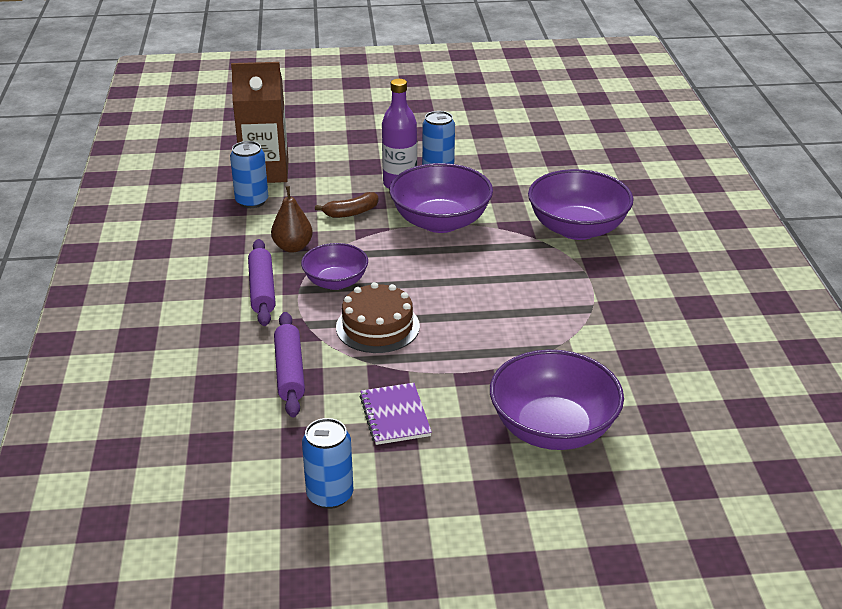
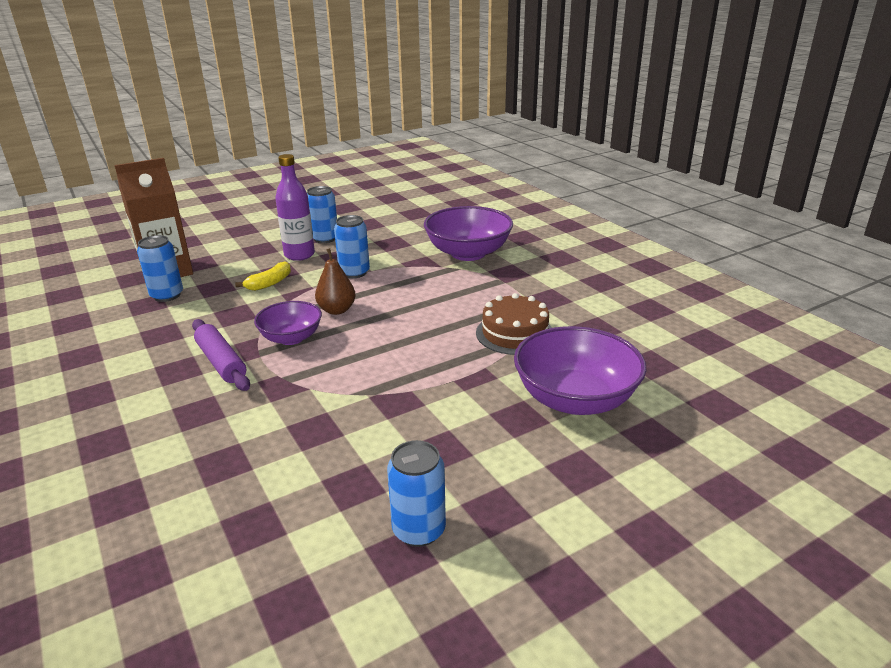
camera: 25 degrees left, 5 degrees down
brown pear [271,186,313,253] -> brown pear moved to [315,248,356,315]
purple rolling pin [274,312,305,417] -> none
brown banana [315,192,378,218] -> yellow banana [235,261,291,291]
brown cake [336,282,420,353] -> brown cake moved to [476,293,552,355]
purple notebook [360,383,432,445] -> none
purple bowl [389,163,493,233] -> blue can [334,215,370,278]

